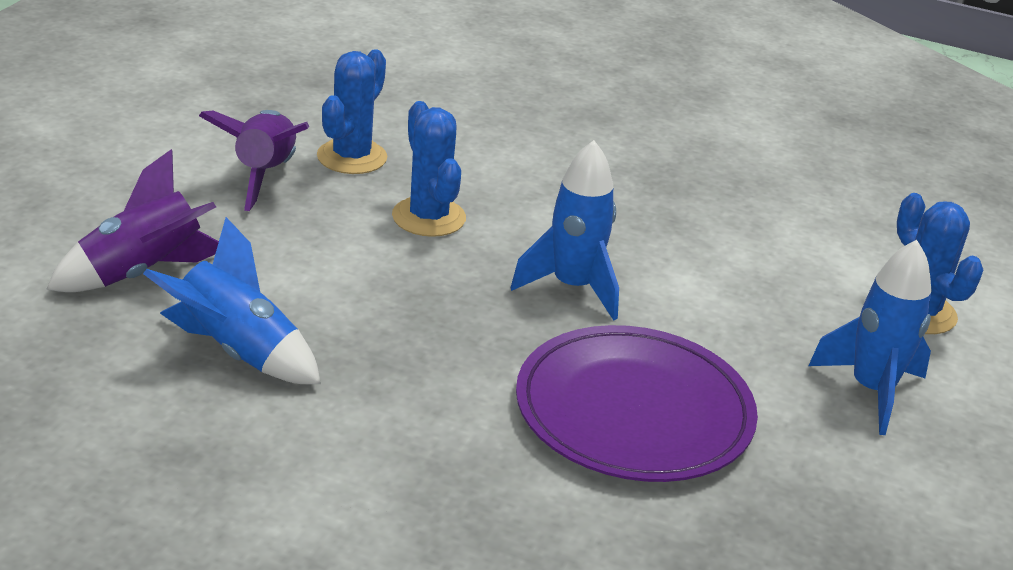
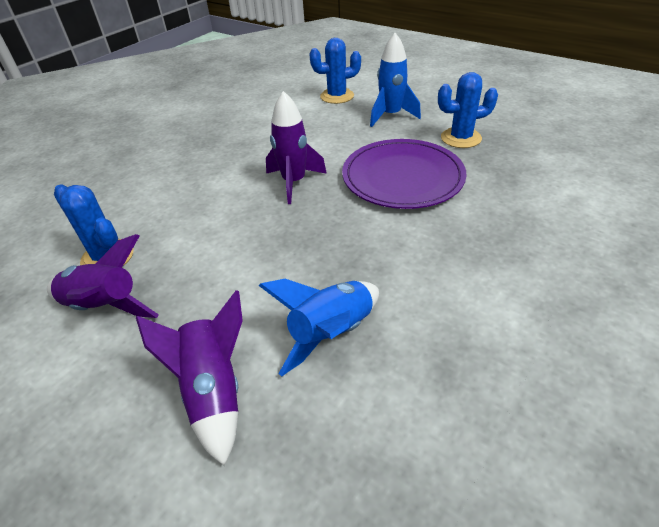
camera: 70 degrees left, 10 degrees up
blue cactus [392,101,466,237] -> blue cactus moved to [438,72,498,148]
blue rocket [511,140,619,321] -> purple rocket [266,91,327,204]

